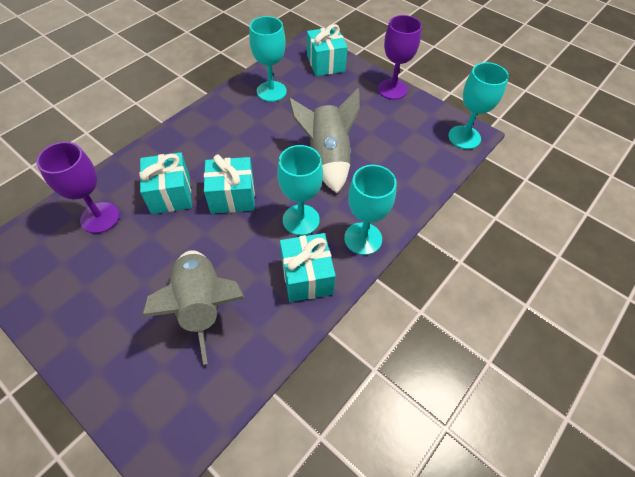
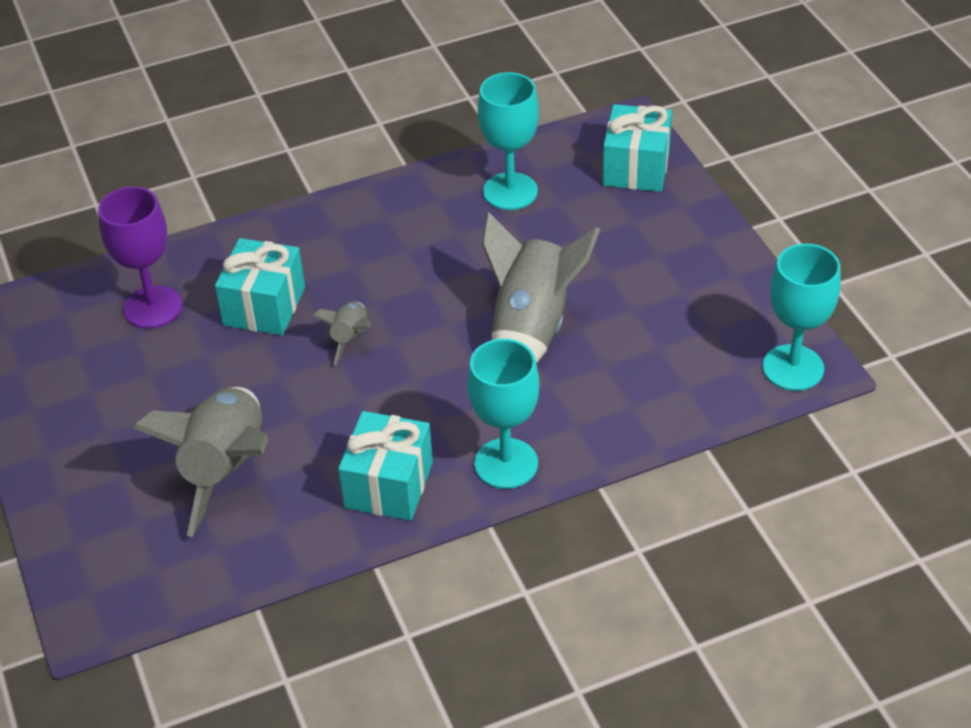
camera: 30 degrees right, 10 degrees down
turquoise gift [204,155,255,214] -> grey rocket [313,302,371,365]
turquoise goblet [277,145,323,236] -> none
purple goblet [378,15,422,100] -> none

